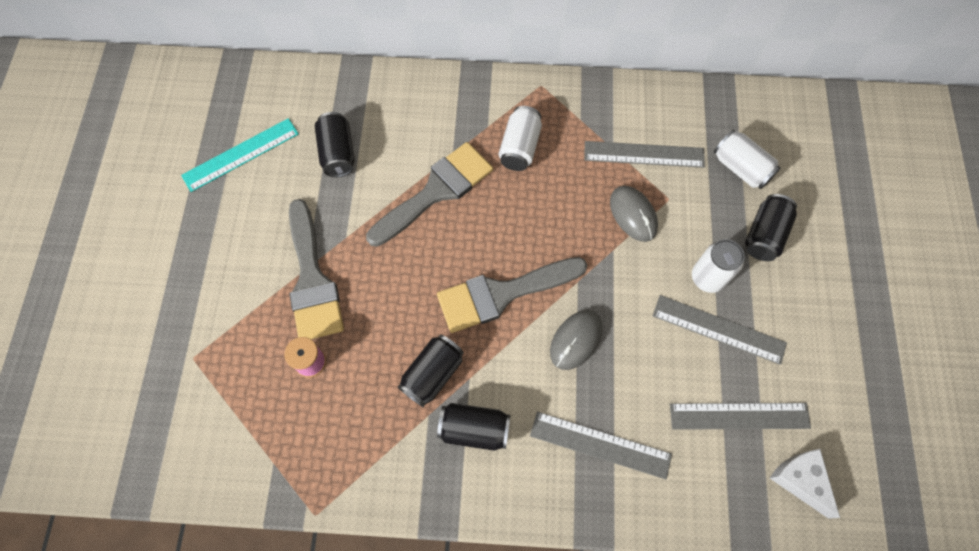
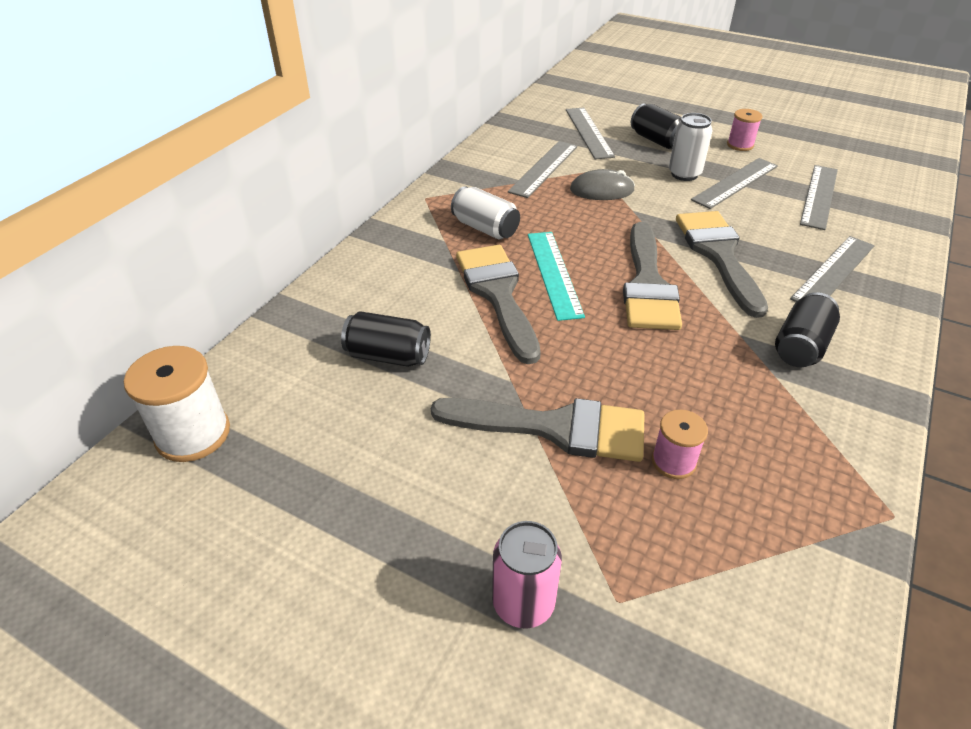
camera: 65 degrees left, 25 degrees down
turquoise ruler [181,118,299,192] -> turquoise ruler moved to [528,232,585,321]
black can [398,335,464,407] -> none
grey mouse [550,310,603,370] -> grey brush [676,211,768,318]
white can [714,129,781,189] -> grey ruler [566,108,615,159]
white cheese [770,449,840,519] -> none
none -> white spool [124,346,230,462]
none -> pink can [492,521,562,629]
none -> pink spool [727,109,762,151]

